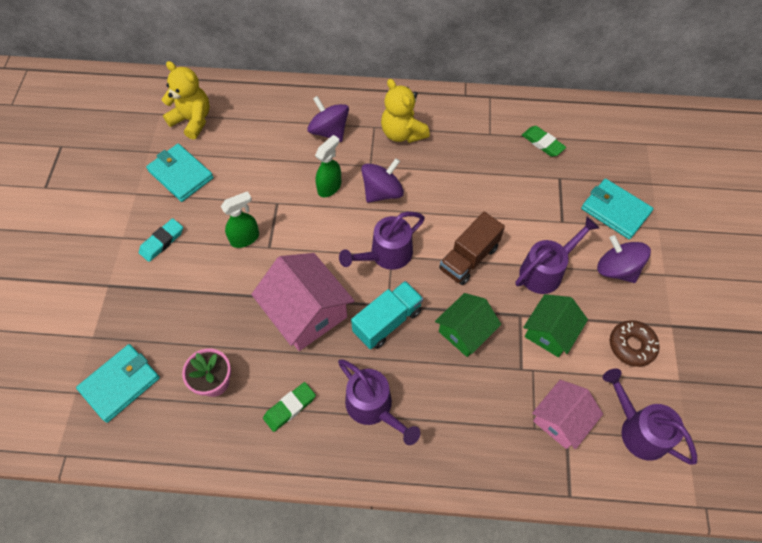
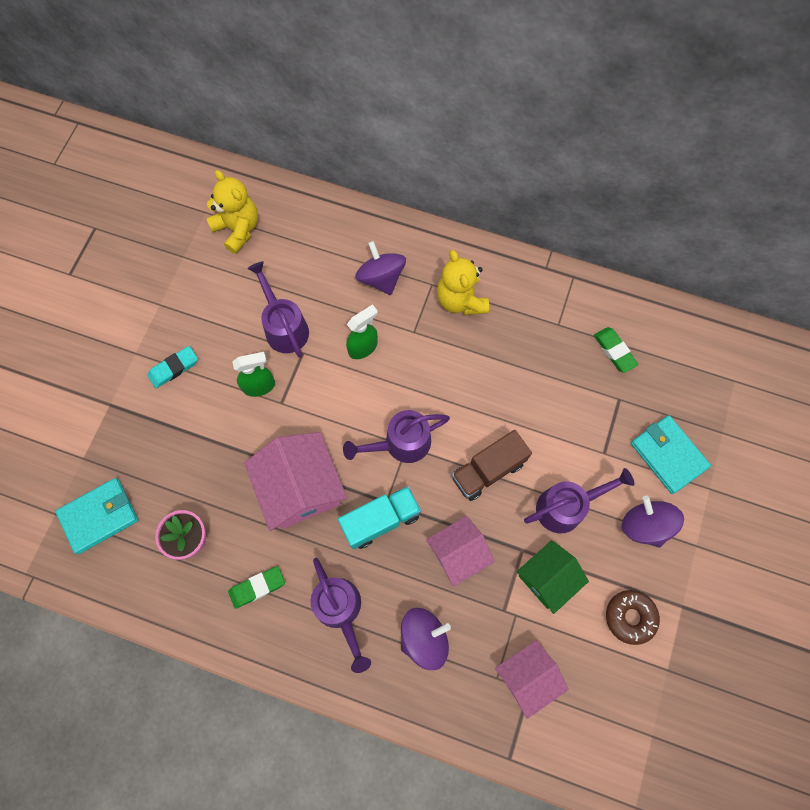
camera: 15 degrees right, 10 degrees up
turquoise wallet [146,144,214,202] -> none
purple spinning top [361,158,404,203] -> purple spinning top moved to [401,608,451,670]
green house [435,293,501,357] -> pink house [426,516,495,587]
purple watering can [603,369,697,465] -> purple watering can moved to [247,261,309,358]

